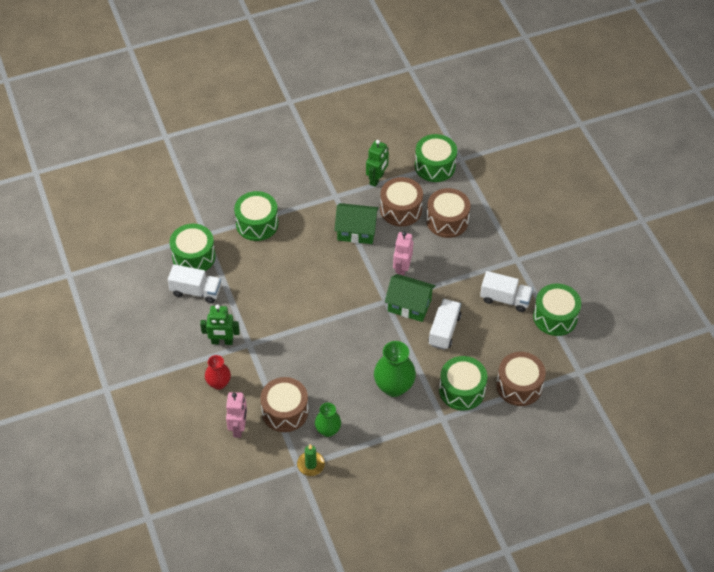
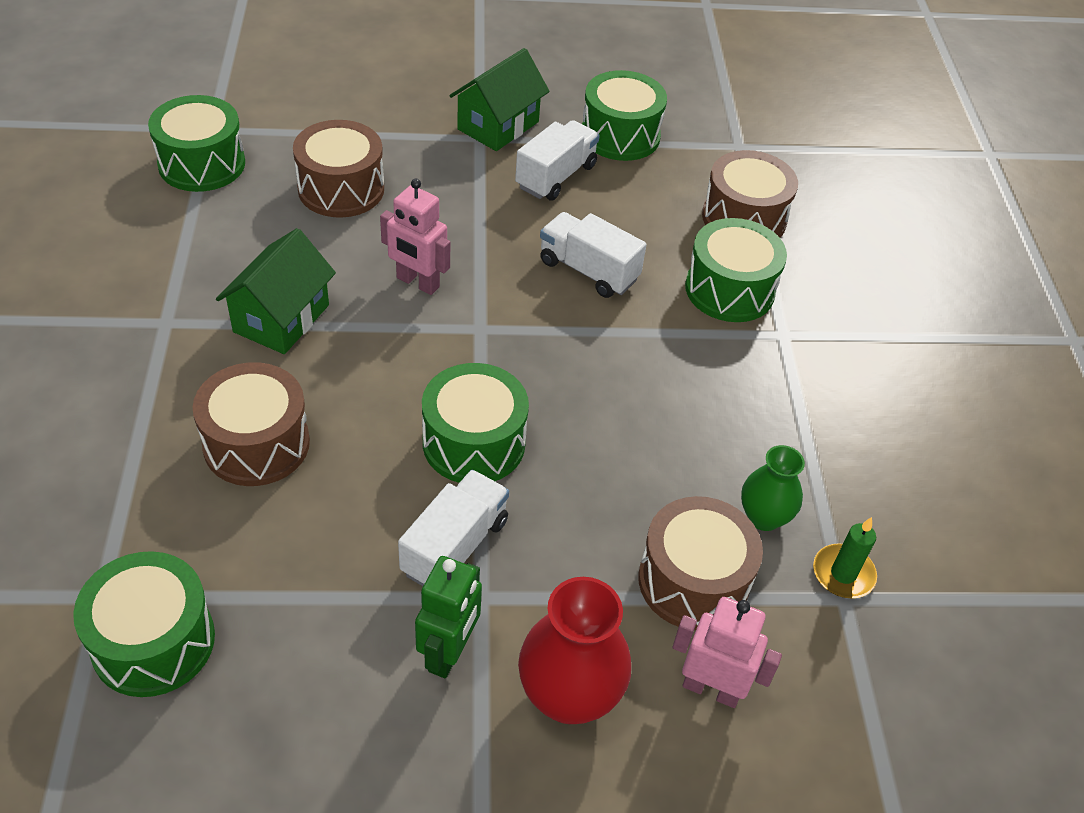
camera: 75 degrees left, 5 degrees down
white truck [168,264,221,303] -> white truck moved to [398,470,509,586]
red vase [205,355,231,390] -> red vase [518,577,631,724], size x1.61
green drum [234,191,278,241] -> green drum moved to [422,363,529,483]
green robot [366,140,389,187] -> none
green vase [374,341,416,397] -> none
brown drum [380,177,423,226] -> brown drum moved to [193,362,310,486]
green house [385,274,436,322] -> green house moved to [449,48,549,151]

